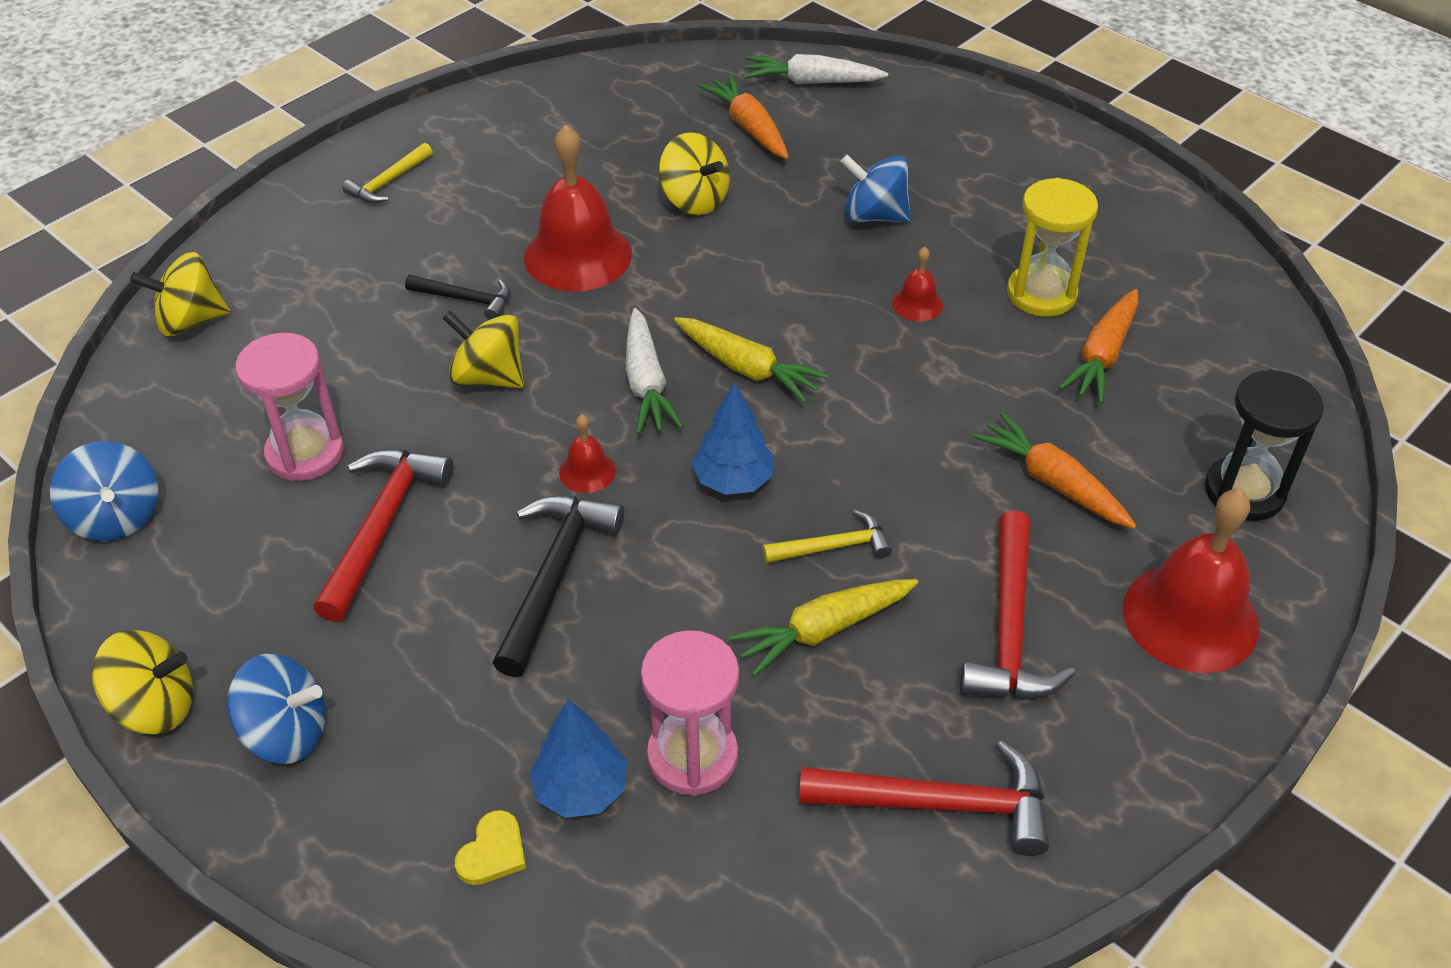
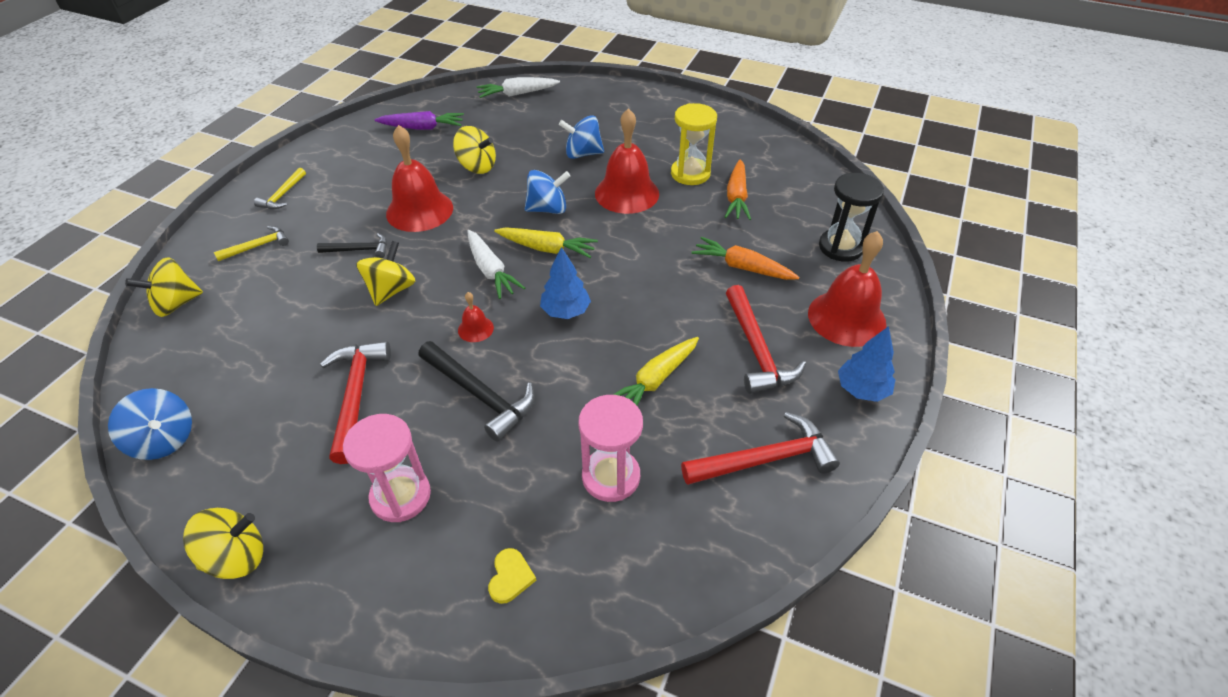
camera: 20 degrees left, 0 degrees up
blue spinning top [227,654,325,764] -> blue spinning top moved to [525,170,570,214]
pink hourglass [235,333,344,481] -> pink hourglass moved to [343,414,431,522]
yellow spinning top [442,311,524,388] -> yellow spinning top turned 105 degrees clockwise [356,241,416,306]
black hammer [493,496,624,677] -> black hammer turned 135 degrees clockwise [419,341,535,442]
blue tree [529,699,627,818] -> blue tree moved to [838,326,895,402]
orange carrot [699,75,789,159] -> none
yellow hammer [763,510,892,563] -> yellow hammer moved to [214,226,289,261]
red bell [892,247,943,322] -> red bell [595,108,659,214], size x2.18
none -> purple carrot [374,111,464,130]

